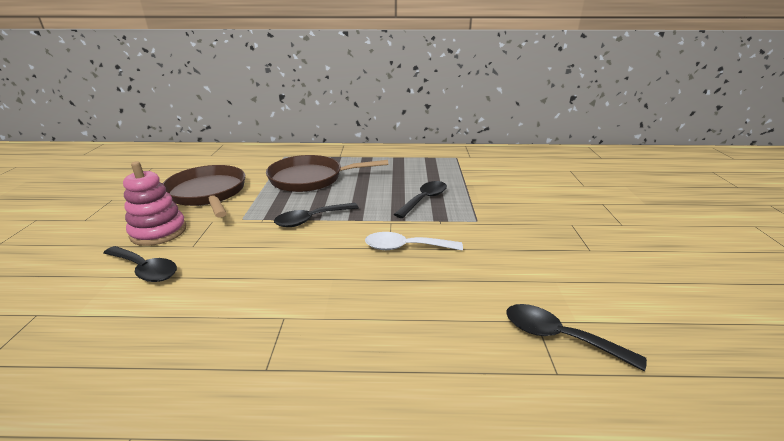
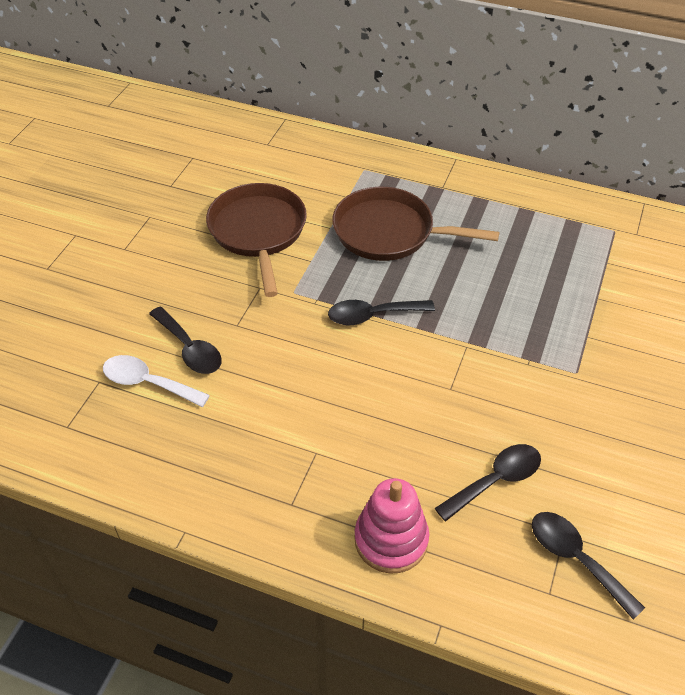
camera: 20 degrees right, 20 degrees up
pink stacking toy [123,161,186,246] -> pink stacking toy moved to [354,478,429,574]
white spoon [365,232,463,250] -> white spoon moved to [103,355,210,407]
black spoon [394,181,447,218] -> black spoon moved to [435,444,541,522]

